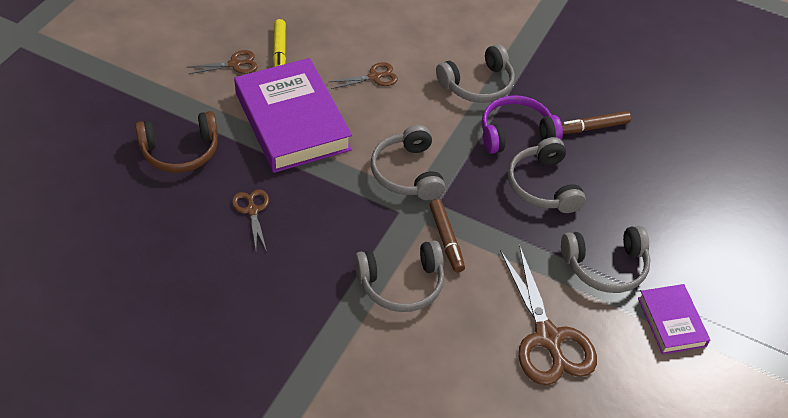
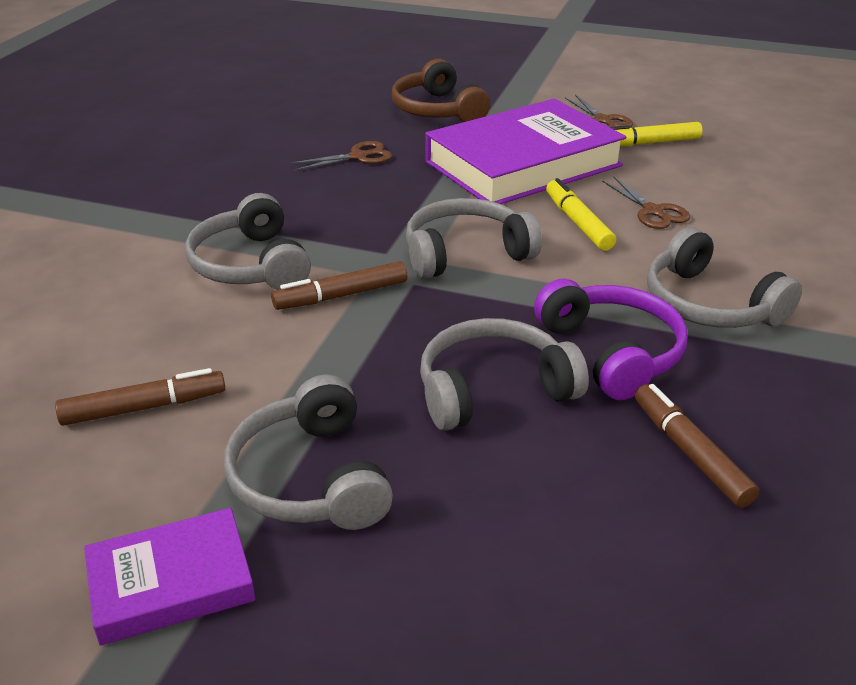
camera: 85 degrees right, 15 degrees down
brown scissors [500,245,597,385] -> brown marker [55,368,225,426]
none -> yellow marker [546,178,616,251]

